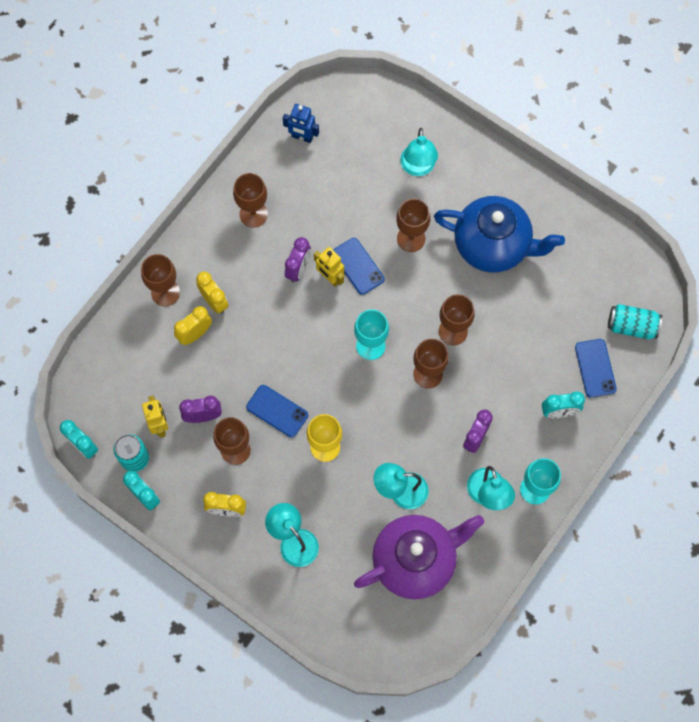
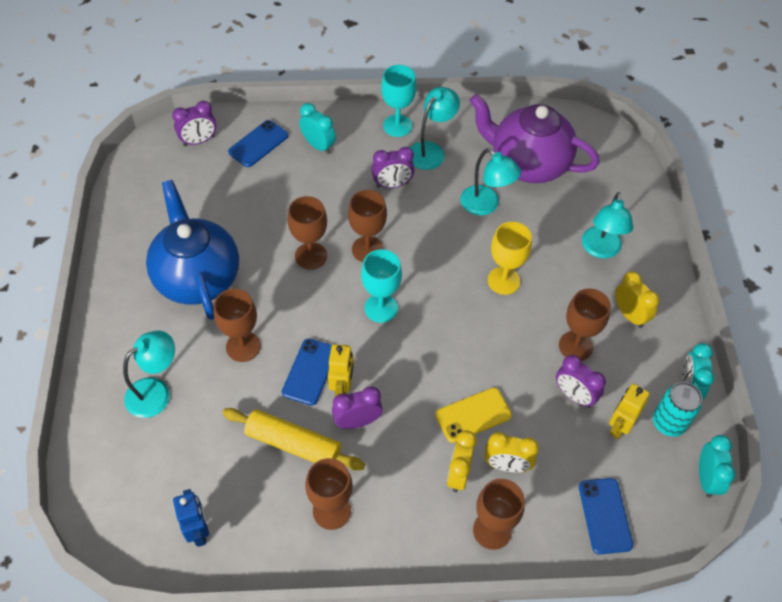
camera: 130 degrees left, 15 degrees down
blue phone [246,385,308,438] -> blue phone moved to [579,478,633,554]
turquoise can [608,304,662,339] -> purple clock [172,101,217,146]
none -> yellow rolling pin [222,408,365,471]
none -> yellow phone [435,388,512,443]

